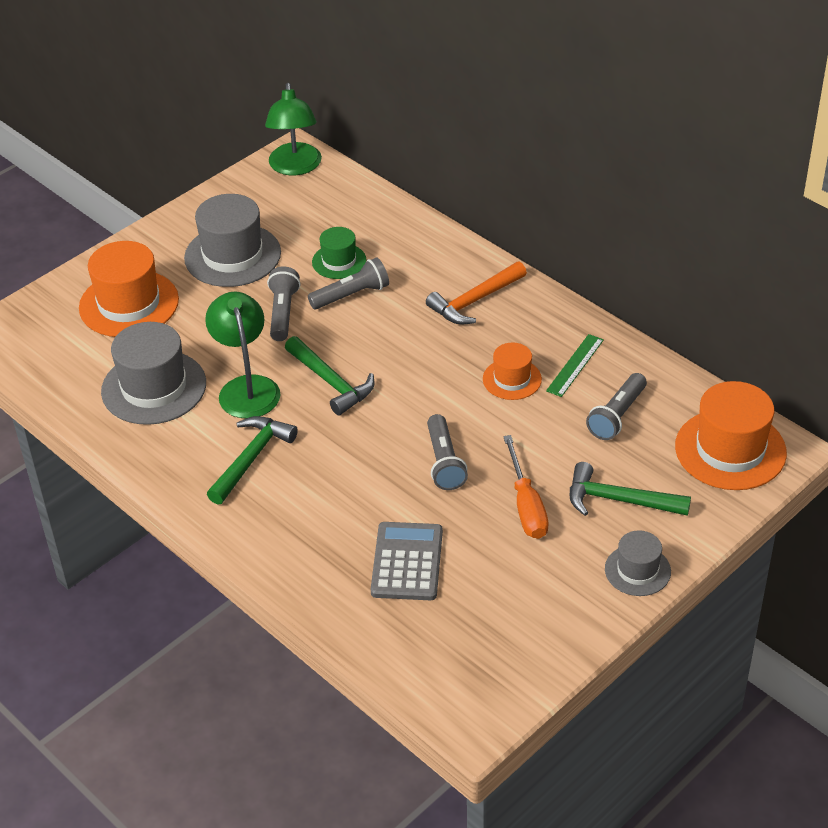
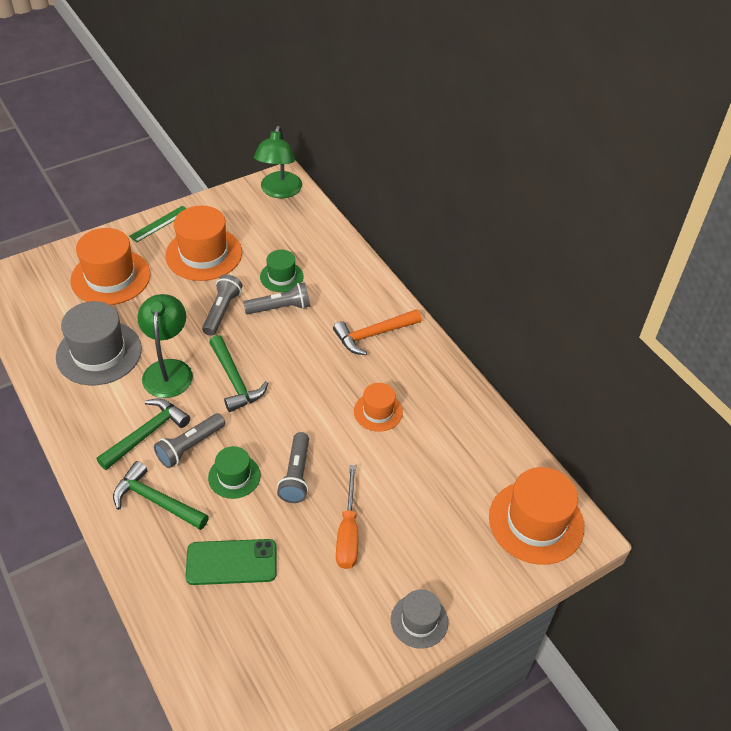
camera: 10 degrees right, 5 degrees up
grey hat [184,194,281,287] -> orange hat [165,205,242,281]
grey calculator [371,522,443,600] -> green phone [185,539,277,585]
green ruler [546,334,604,397] -> green ruler moved to [129,205,187,243]
green hammer [570,462,691,516] -> green hammer moved to [113,461,209,530]
grey flashlight [586,373,647,440] -> grey flashlight moved to [154,413,225,468]
none -> green hat [208,446,261,499]

